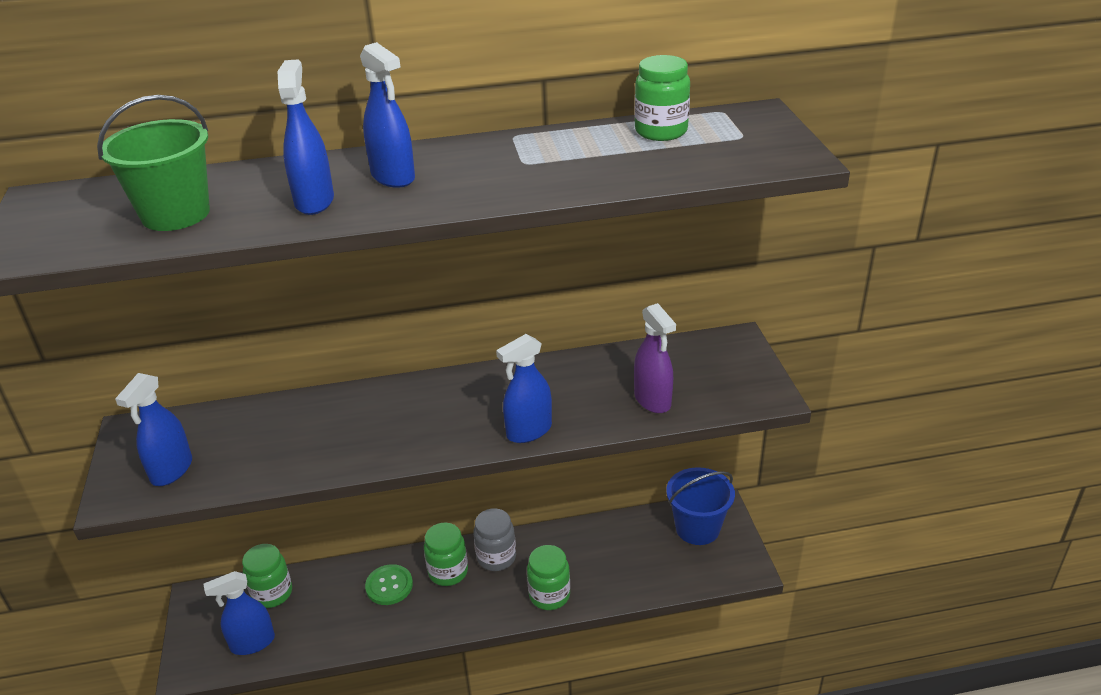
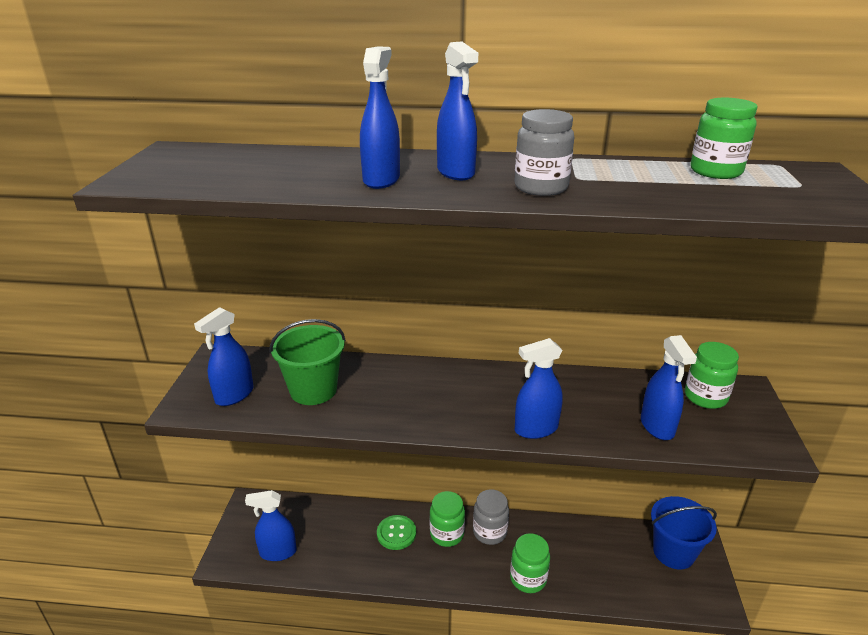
camera: 15 degrees right, 5 degrees down
green bucket [97,95,210,231] -> green bucket moved to [269,319,346,405]
green jar [242,544,292,608] -> green jar moved to [685,342,739,409]
purple spray bottle [634,303,676,413] -> blue spray bottle [641,335,697,440]
none -> grey jar [514,109,574,196]

